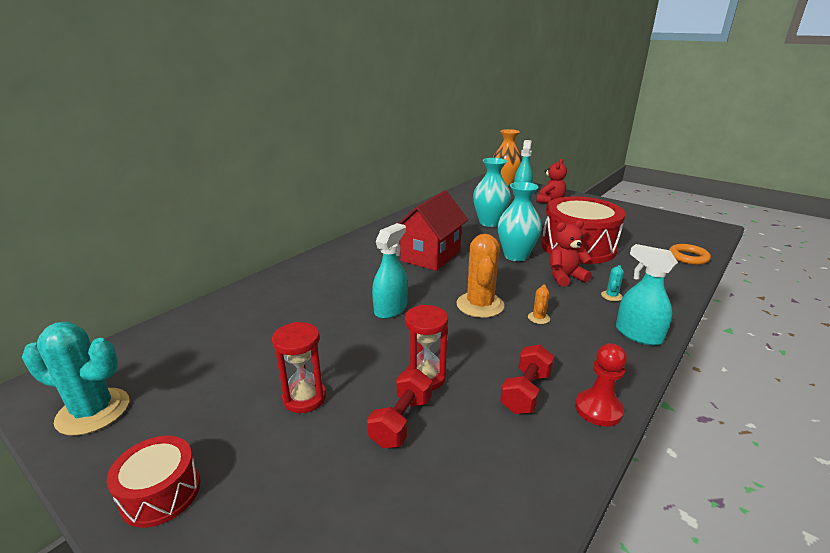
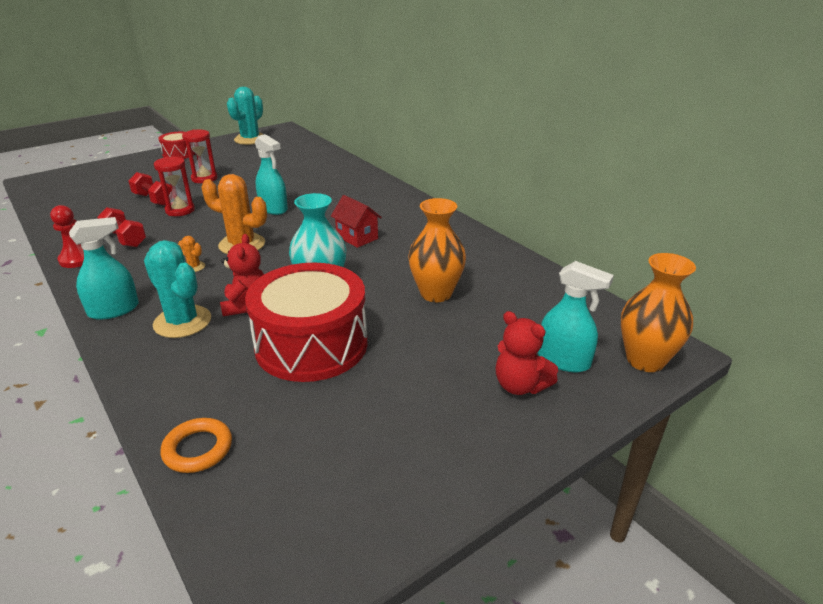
camera: 105 degrees right, 5 degrees up
red house [399,190,468,271] -> red house [331,195,382,248], size x0.59
turquoise vase [473,158,511,227] -> orange vase [408,198,466,302]
turquoise cactus [601,265,624,301] -> turquoise cactus [144,240,211,338], size x2.26

